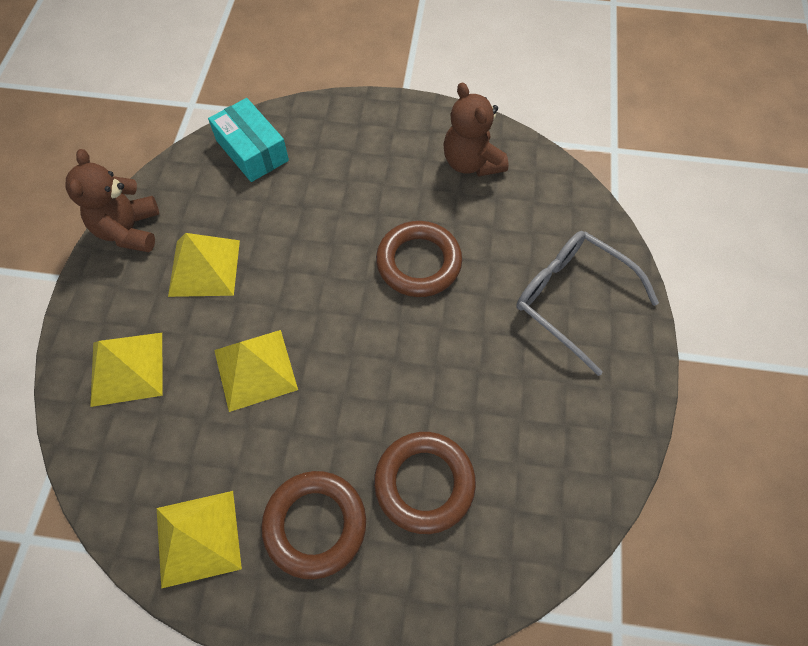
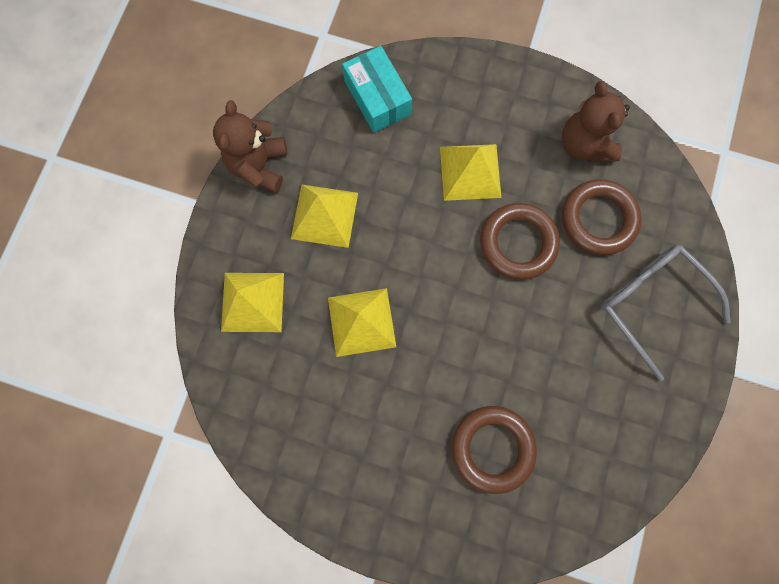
camera: 10 degrees right, 15 degrees up
yellow pyramid [157,491,242,589] -> yellow pyramid moved to [440,144,501,201]
brown ring [261,471,366,579] -> brown ring moved to [562,179,642,255]

